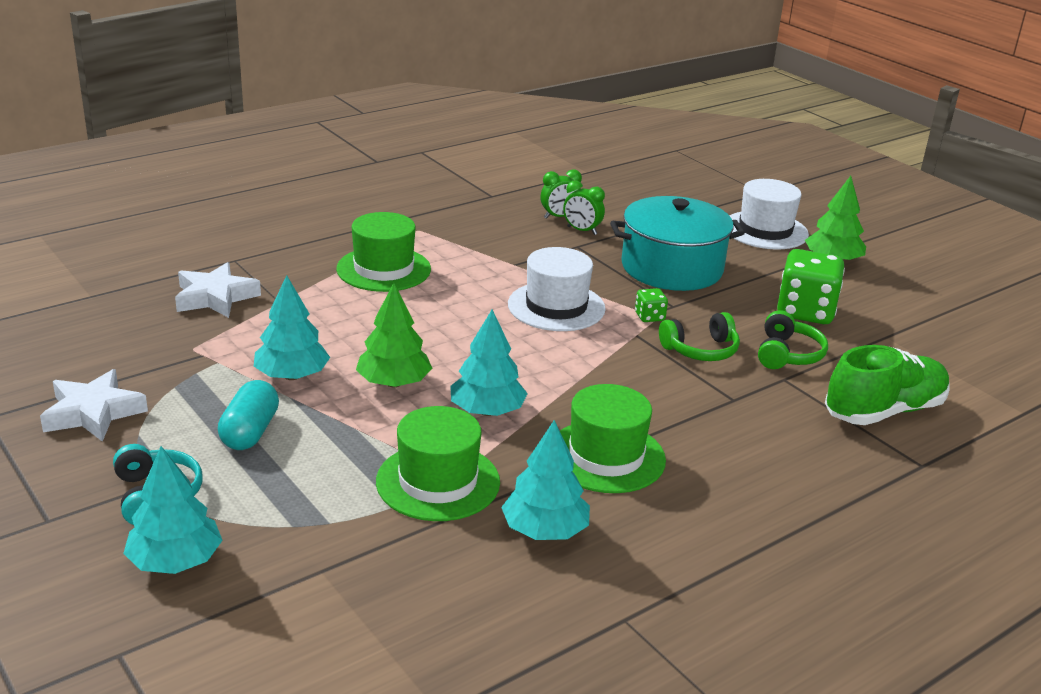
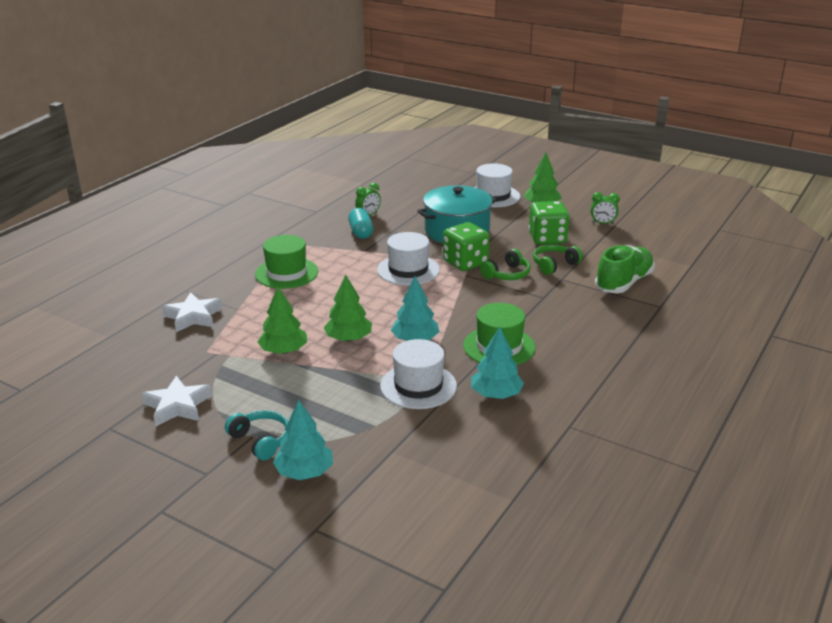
camera: 20 degrees left, 0 degrees up
turquoise capsule [218,380,279,450] -> turquoise capsule moved to [348,208,374,239]
turquoise tree [254,275,330,380] -> green tree [258,287,307,354]
green hat [376,406,500,521] -> white hat [380,339,457,409]
green clock [563,180,605,235] -> green clock moved to [591,192,620,224]
green dice [635,288,668,322] -> green dice [443,222,490,271], size x2.18
green headphones [758,310,828,369] -> green headphones turned 120 degrees counterclockwise [533,244,583,275]

